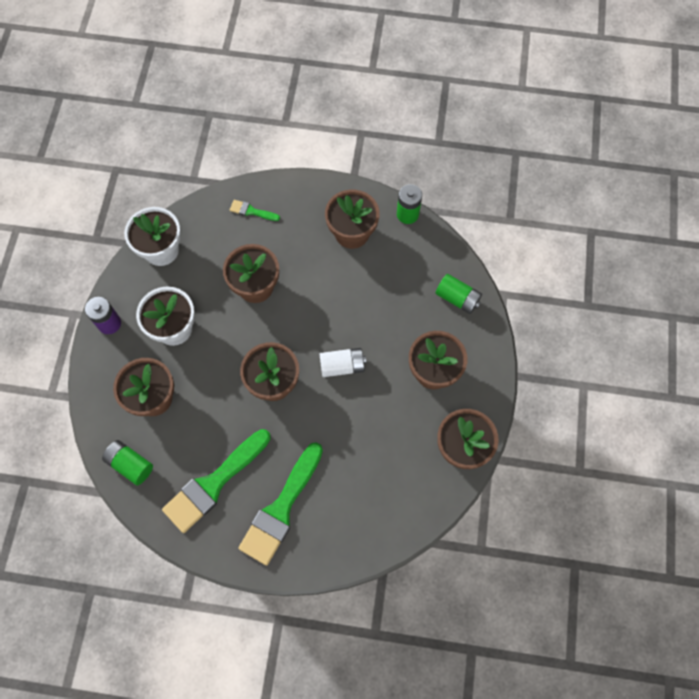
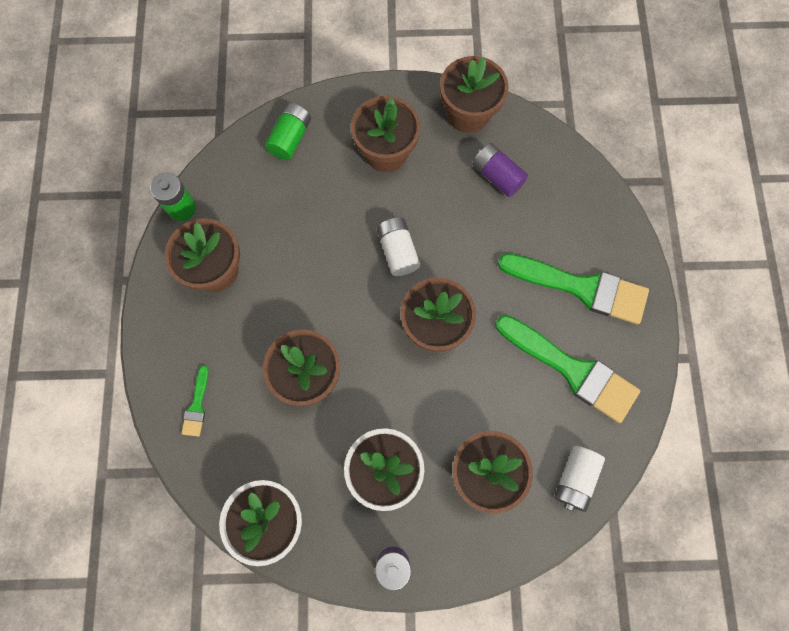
camera: 100 degrees left, 5 degrees up
green battery [102,440,153,485] -> white battery [554,446,605,512]
none -> purple battery [472,143,528,197]

